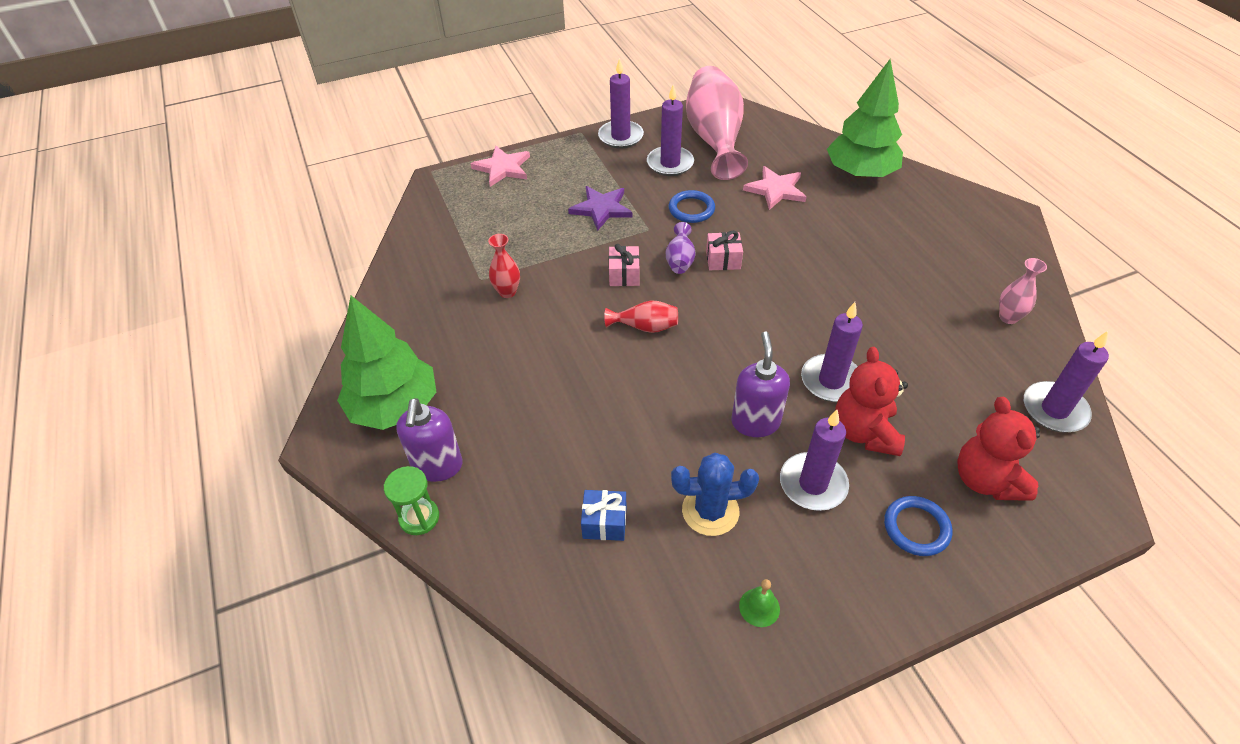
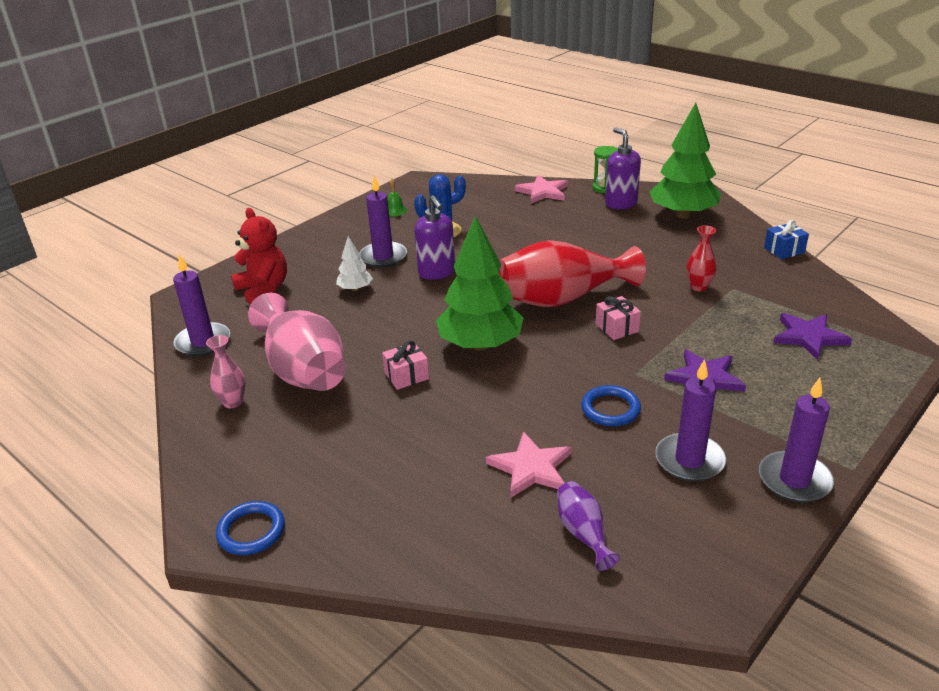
camera: 155 degrees right, 15 degrees down
pink star [471,146,530,187] -> pink star moved to [515,175,568,204]
blue gift [581,490,627,541] -> blue gift moved to [764,220,809,259]
red vase [604,300,678,333] -> red vase [498,240,646,307], size x2.23
purple vase [666,222,696,274] -> purple vase moved to [557,481,620,571]
pink vase [686,66,748,180] -> pink vase moved to [248,293,346,391]
pink gift [706,231,743,270] -> pink gift moved to [382,341,429,390]
purple candle [801,302,863,402] -> none
green tree [827,59,903,179] -> green tree moved to [436,216,524,351]
red teddy bear [835,347,908,456] -> white tree [336,236,373,291]
blue ring [884,496,953,556] -> blue ring moved to [216,501,285,555]
none -> purple star [773,313,852,360]

